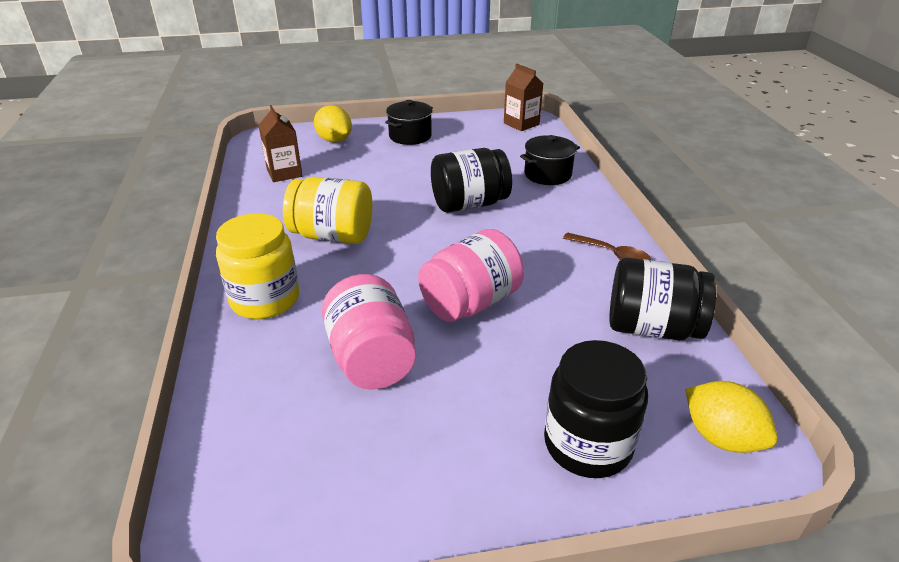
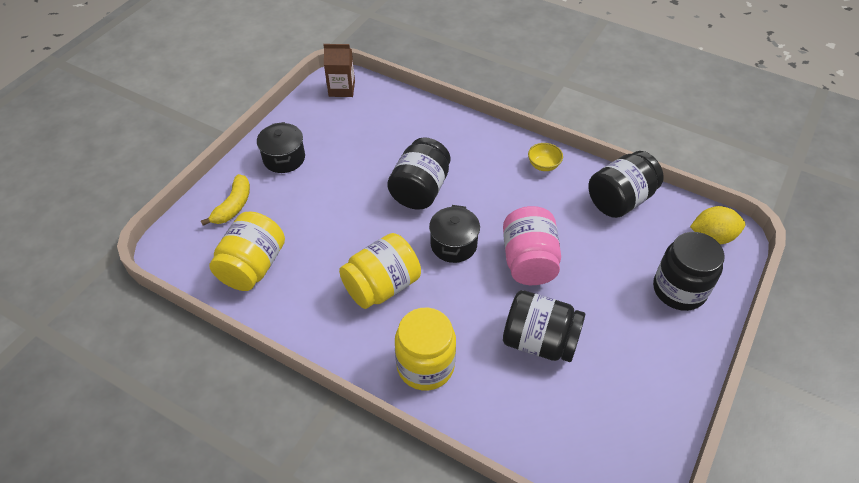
camera: 50 degrees left, 15 degrees up
brown carton [258,105,303,182] -> yellow jar [209,212,285,291]
yellow lemon [314,105,352,142] -> yellow banana [201,174,250,226]
pink jar [322,274,416,390] -> black jar [503,290,585,362]
black pot [520,135,580,185] -> black pot moved to [429,205,480,263]
brown spoon [563,233,651,260] -> yellow bowl [528,143,563,171]

